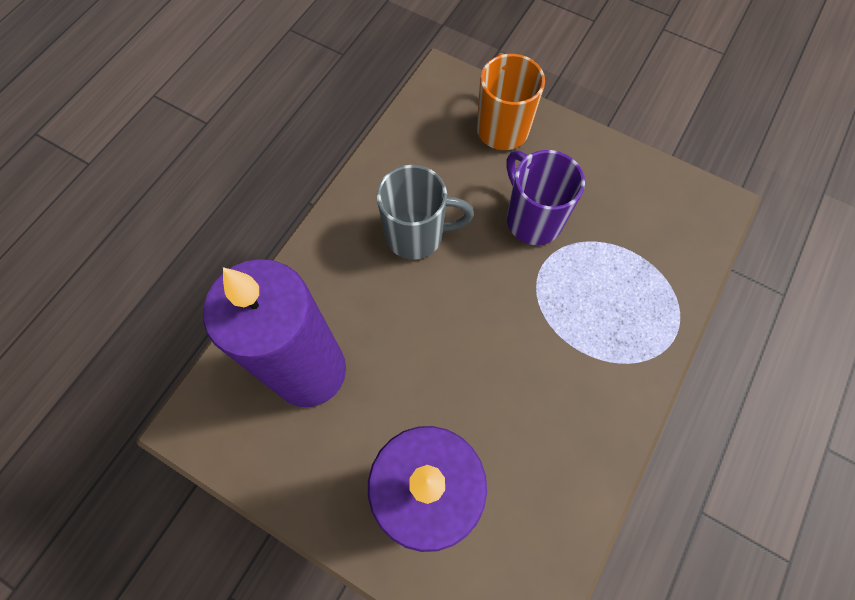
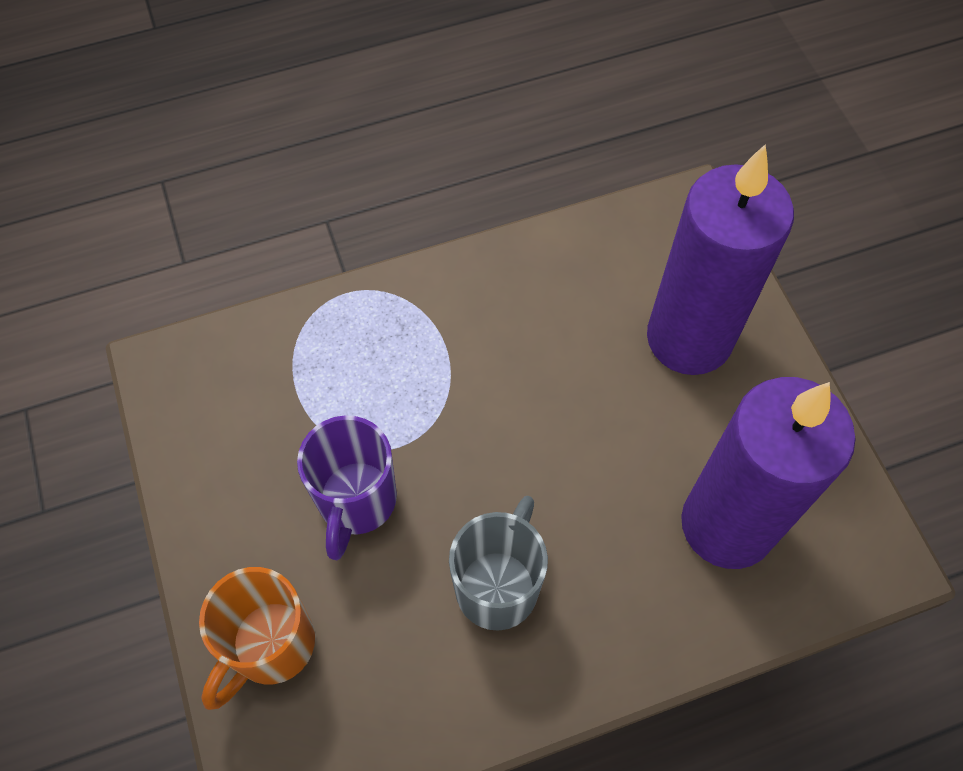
camera: 140 degrees left, 5 degrees down
grey mug [377,165,474,260] -> grey mug turned 75 degrees clockwise [449,496,548,630]

